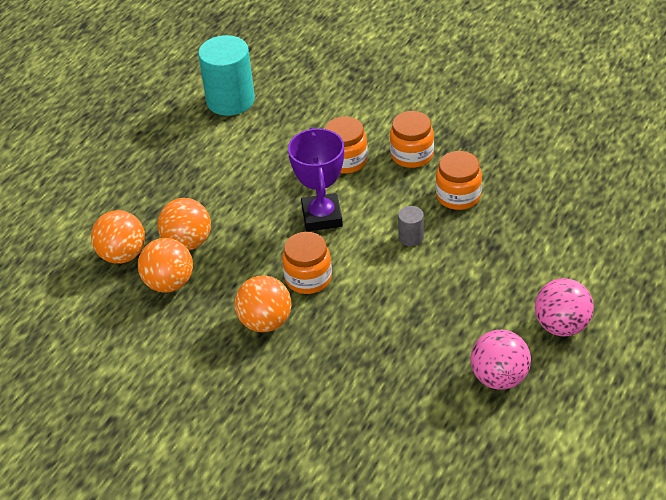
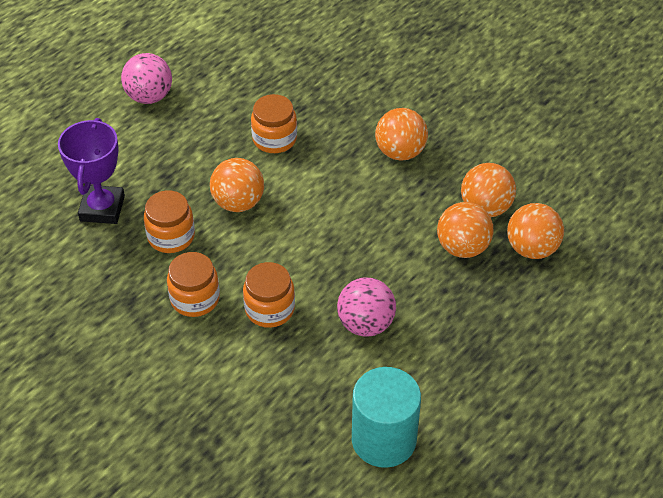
camera: 170 degrees left, 5 degrees up
orange jar [282,232,332,294] -> orange jar moved to [251,94,297,153]
purple trophy [288,127,344,232] -> purple trophy moved to [58,118,125,224]
grey cylinder [398,206,424,246] -> orange ball [210,158,264,212]
pink ball [470,330,531,390] -> pink ball moved to [337,277,396,337]

